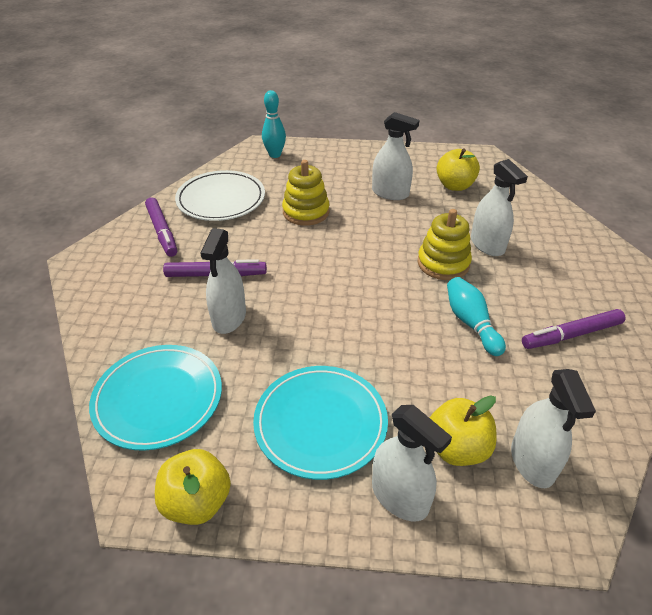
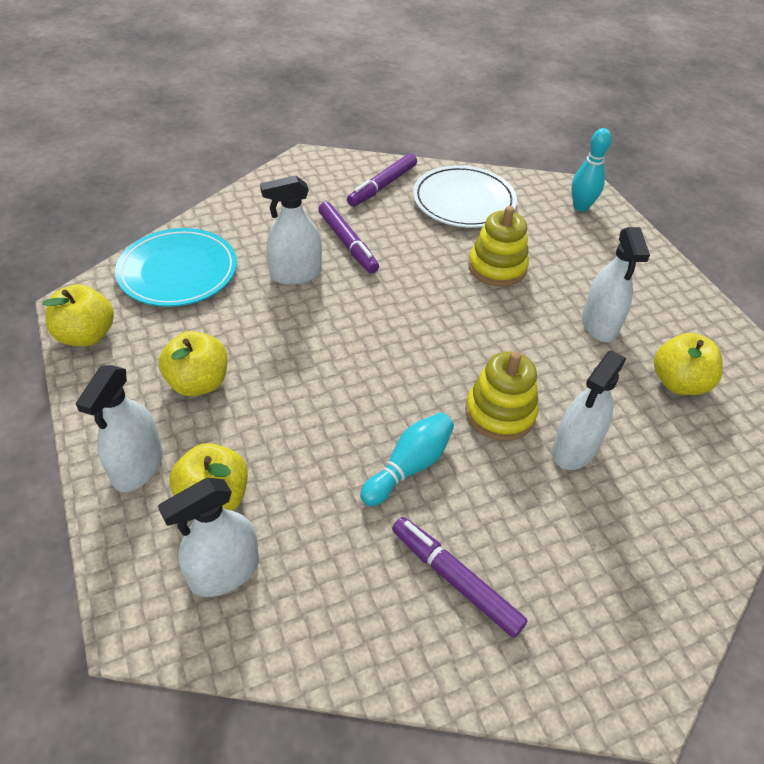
camera: 60 degrees right, 5 degrees up
turquoise plate [253,366,388,480] -> yellow apple [159,331,228,396]

